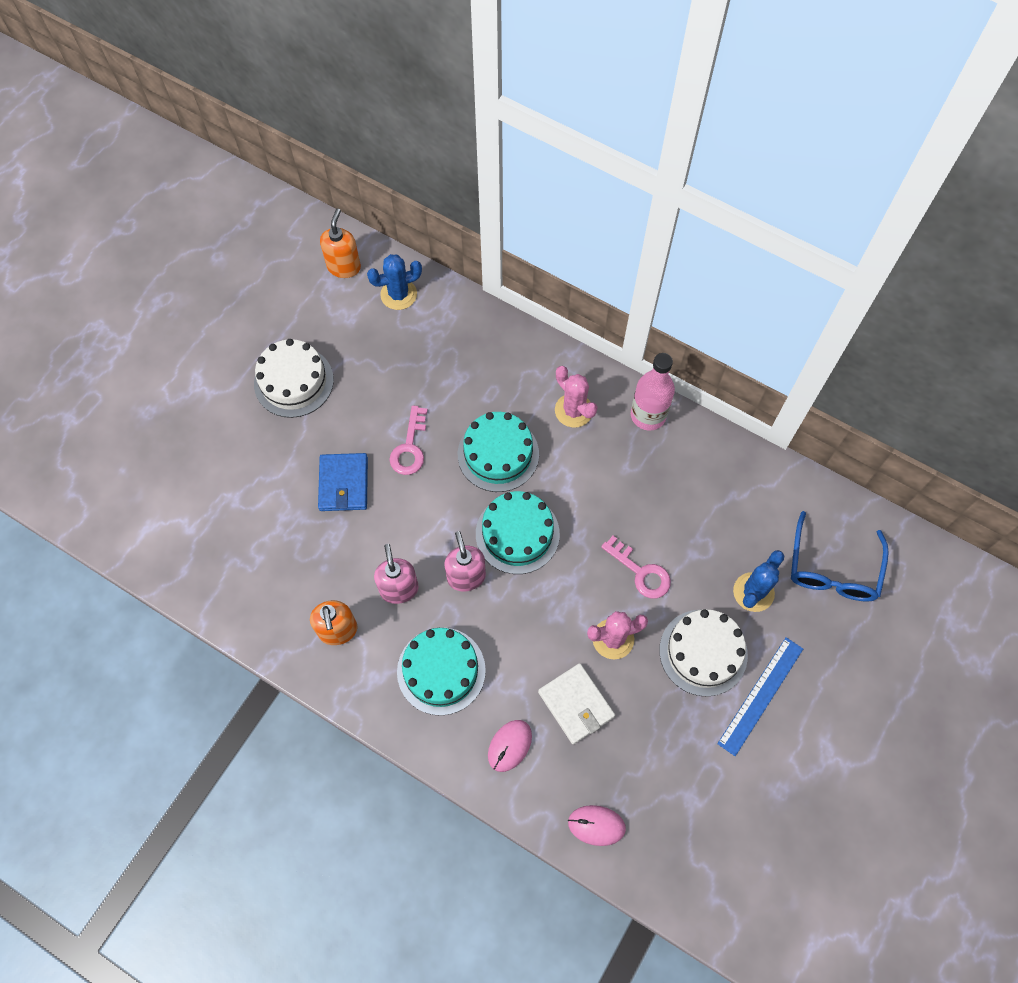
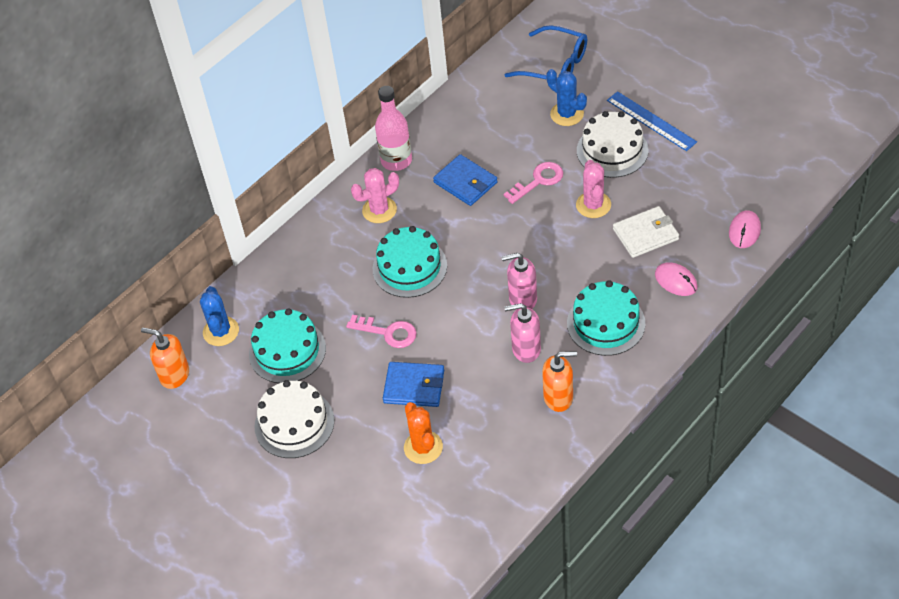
camera: 75 degrees left, 15 degrees down
turquoise cake [476,491,560,574] -> turquoise cake moved to [249,308,326,383]
none -> orange cactus [404,402,443,464]
none -> blue wallet [433,154,498,206]

